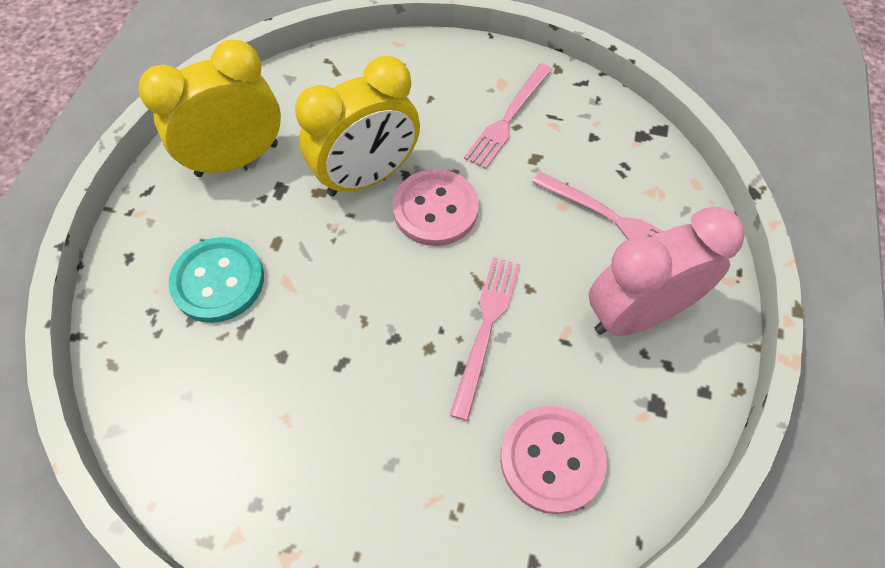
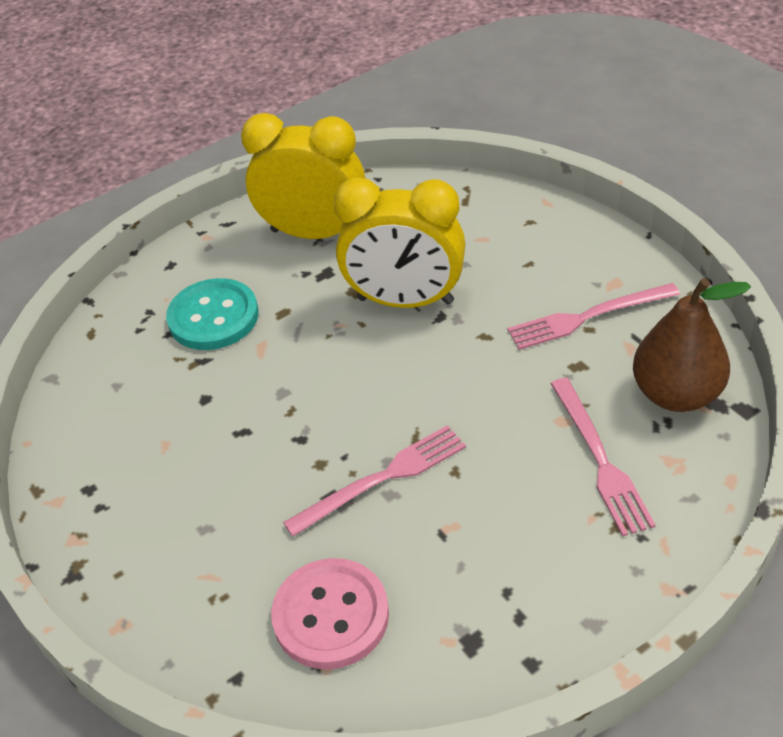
camera: 45 degrees right, 15 degrees down
pink button [392,169,479,246] -> none
pink clock [589,207,745,336] -> none
none -> brown pear [633,278,751,412]

